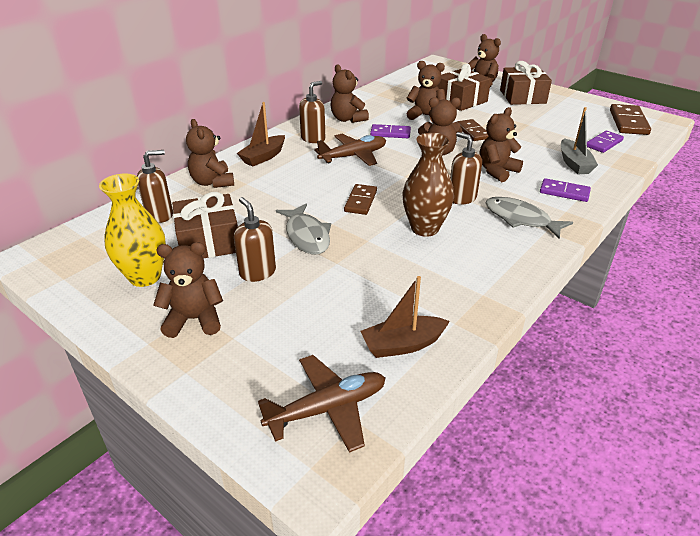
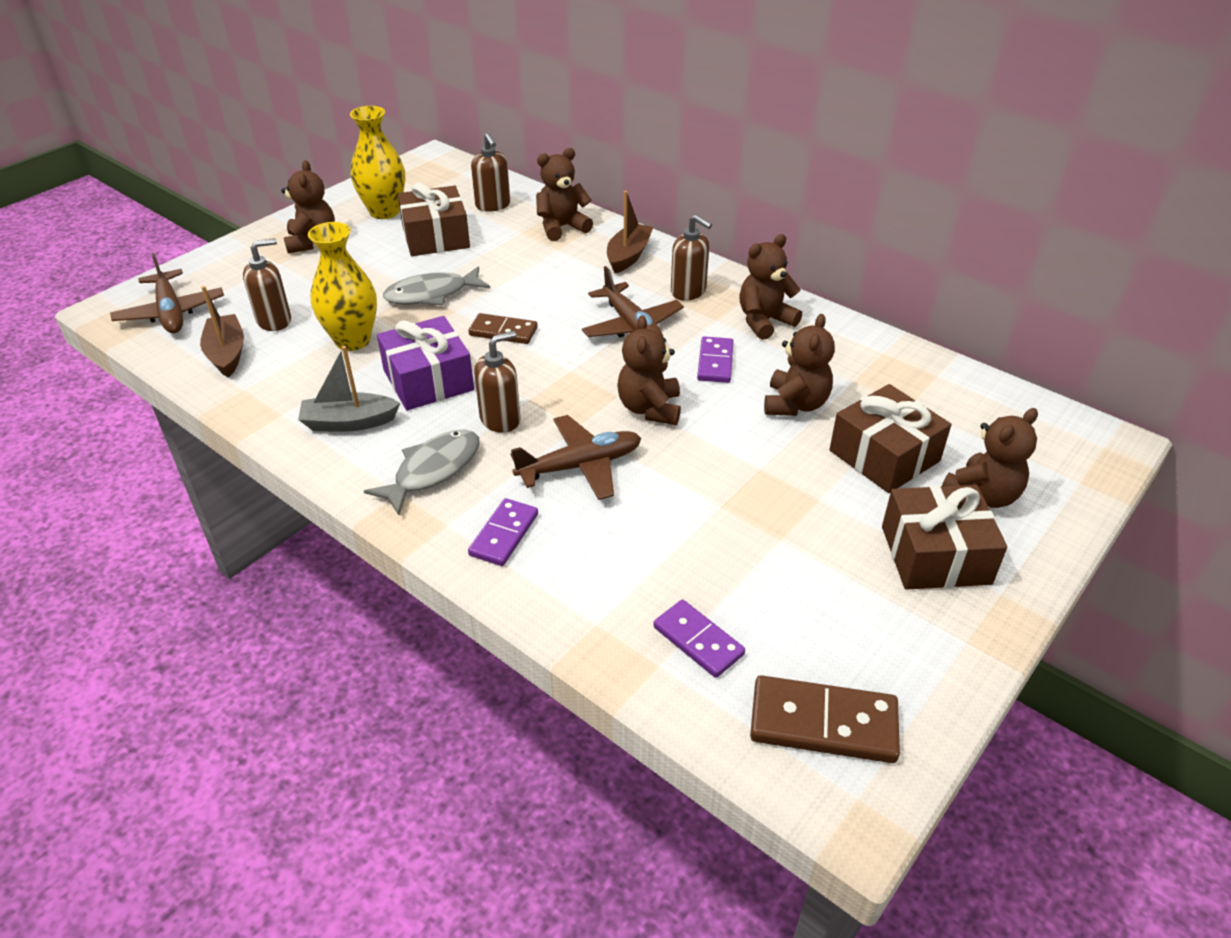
camera: 90 degrees right, 5 degrees up
brown soap dispenser [234,197,276,282] -> brown soap dispenser moved to [243,238,291,331]
brown boat [237,102,285,167] -> brown boat turned 75 degrees clockwise [607,191,653,273]
brown vase [402,133,454,237] -> purple gift [377,316,474,410]
brown domino [457,119,489,141] -> none
brown teddy bear [479,107,523,182] -> brown plane [510,415,641,500]
grey boat [561,107,598,174] -> grey boat moved to [298,346,400,432]
none -> yellow vase [308,222,377,351]

